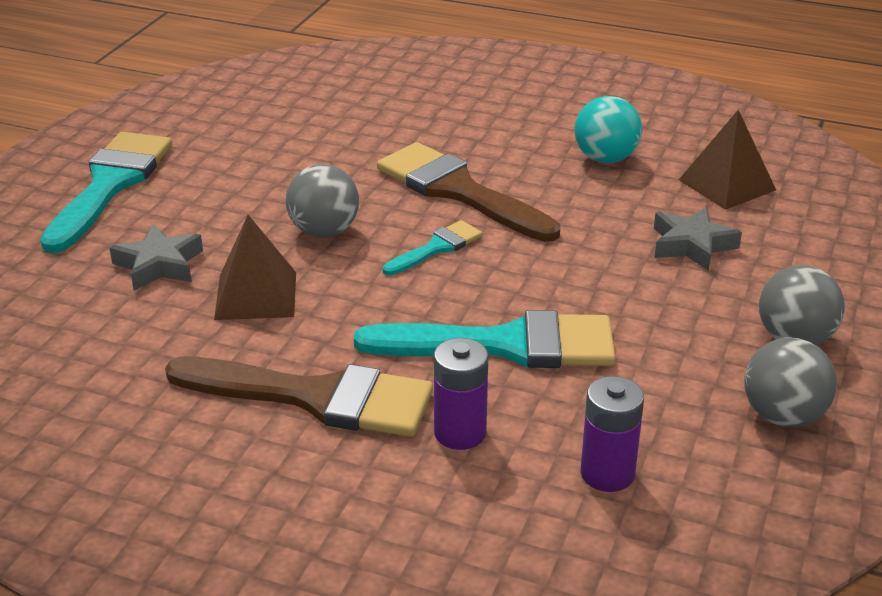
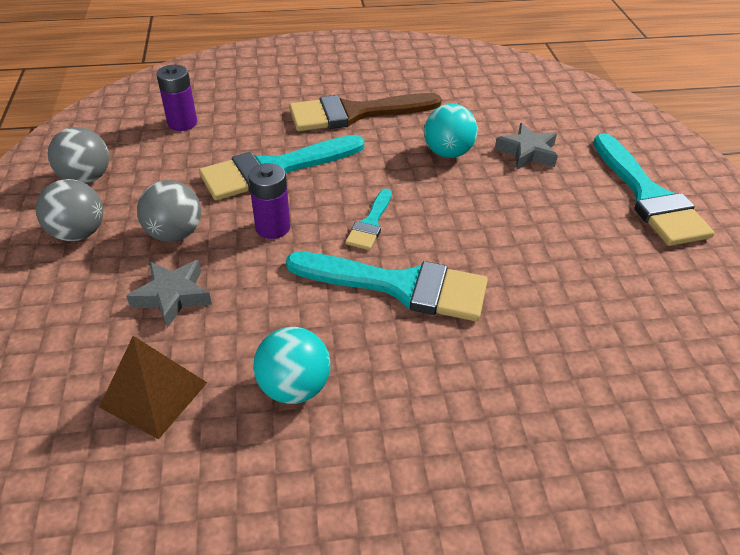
camera: 150 degrees right, 10 degrees up
brown pyramid [214,215,296,320] -> turquoise ball [424,104,478,158]
grey ball [286,164,359,237] -> grey ball moved to [137,180,201,242]
brown brush [377,142,560,242] -> turquoise brush [286,252,488,321]
purple battery [434,338,488,450] -> purple battery moved to [248,163,290,239]

